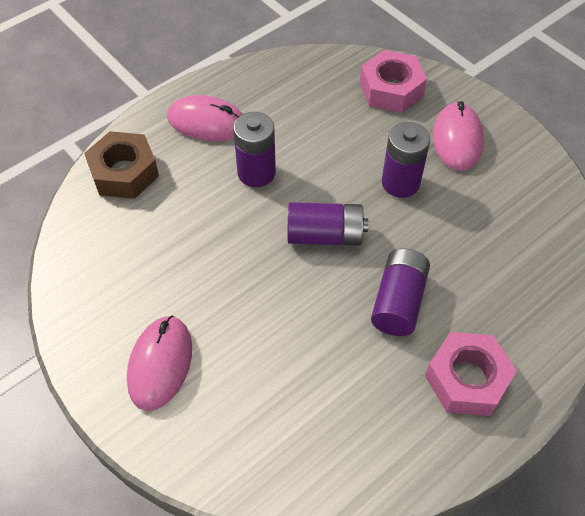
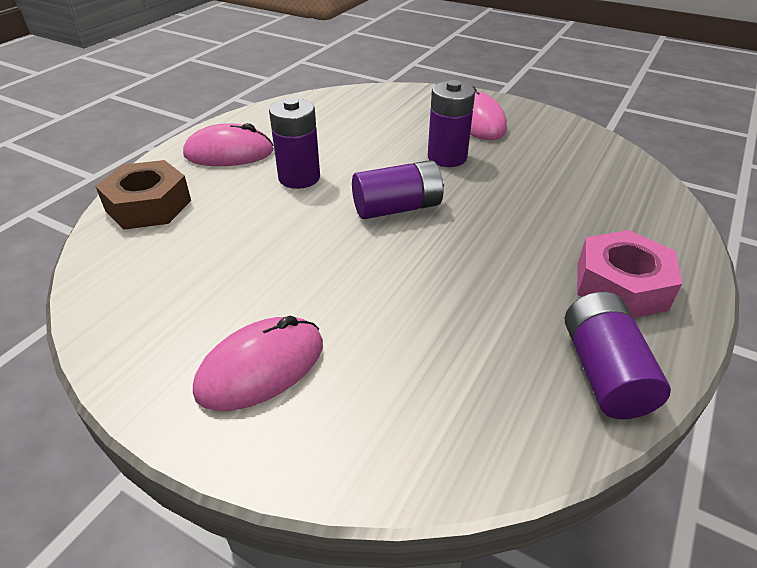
camera: 20 degrees left, 15 degrees down
pink mouse [127,315,192,411] -> pink mouse turned 60 degrees clockwise [193,316,323,411]
pink nut [360,50,427,113] -> none
purple battery [371,248,430,336] -> purple battery moved to [565,292,671,419]

